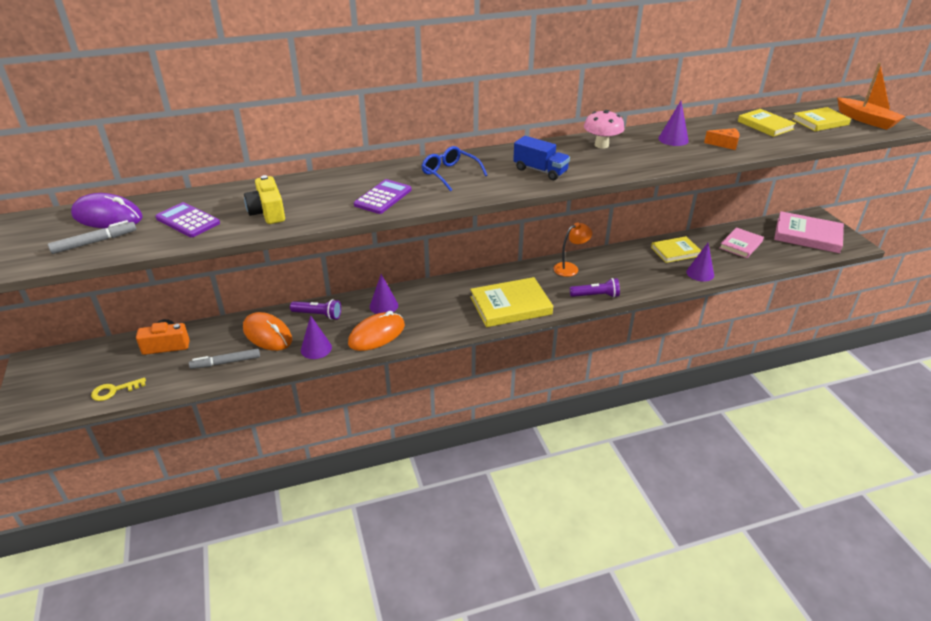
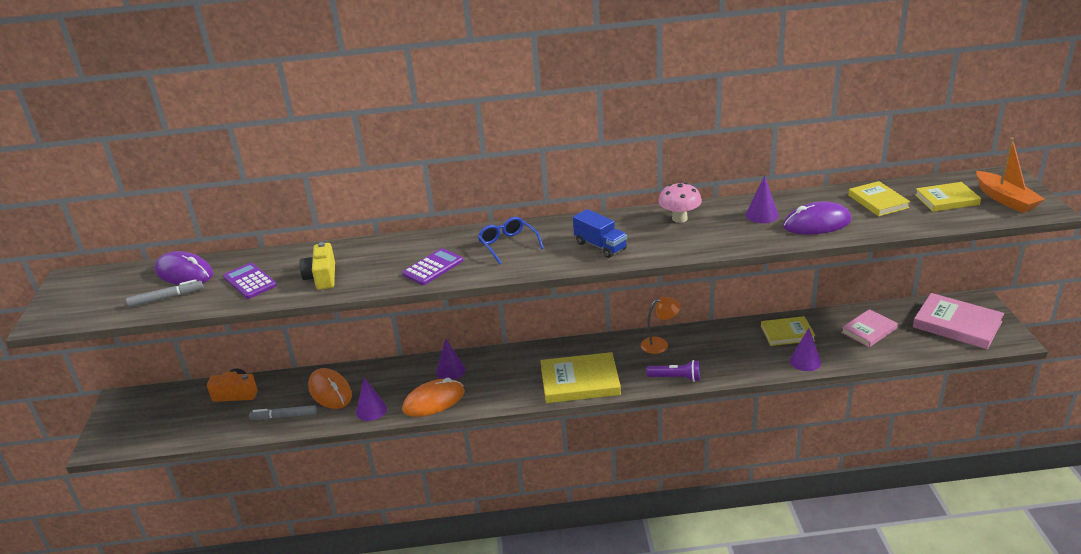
camera: 15 degrees right, 5 degrees down
yellow key [91,377,146,401] -> none
purple flashlight [290,299,341,320] -> none
orange cheese [704,128,740,150] -> purple mouse [783,201,852,235]

